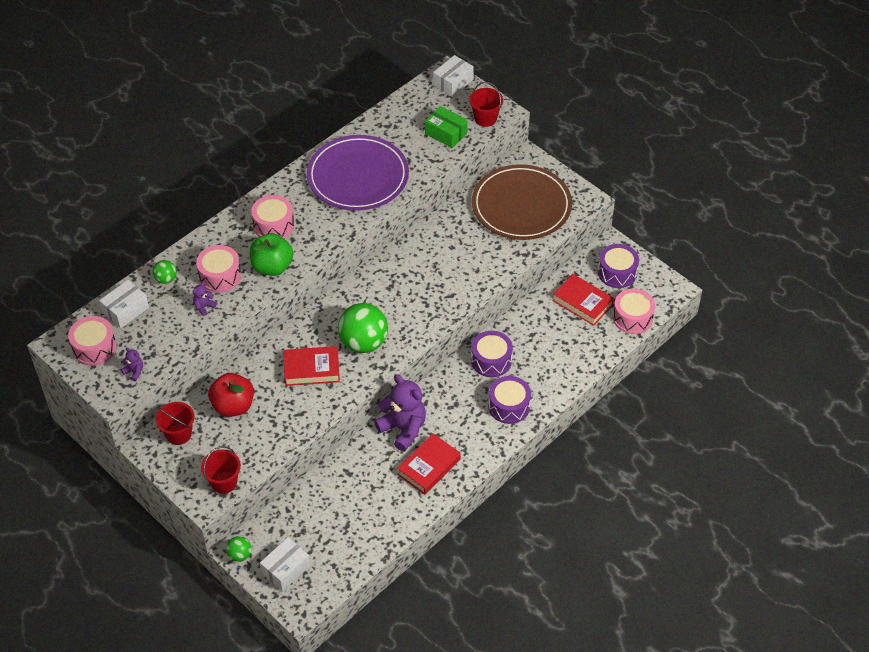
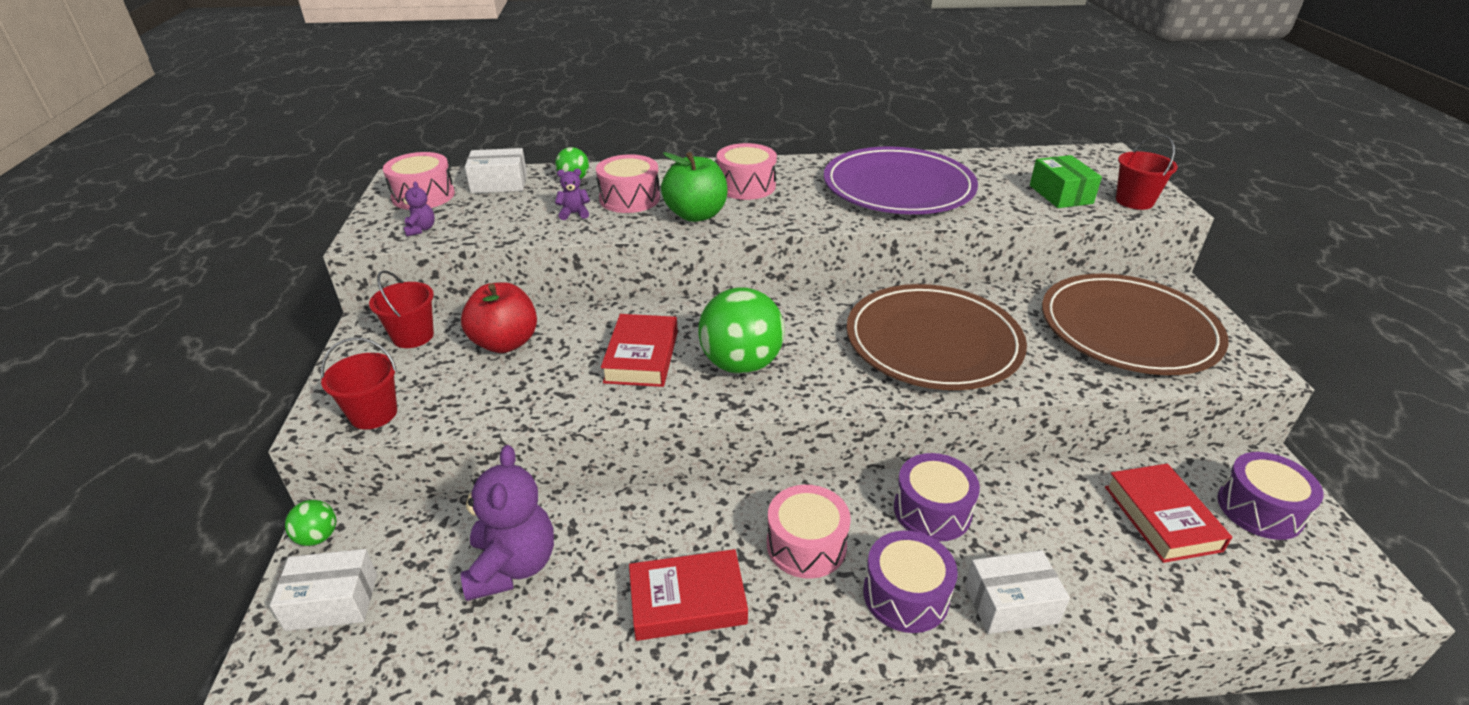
camera: 40 degrees right, 15 degrees down
red book [283,346,340,386] -> red book turned 60 degrees clockwise [601,314,678,387]
purple teddy bear [374,374,426,451] -> purple teddy bear moved to [460,445,554,601]
white box [433,55,474,97] -> white box moved to [965,550,1070,634]
pink drum [613,288,655,334] -> pink drum moved to [767,485,851,579]
none -> brown plate [846,284,1027,390]

